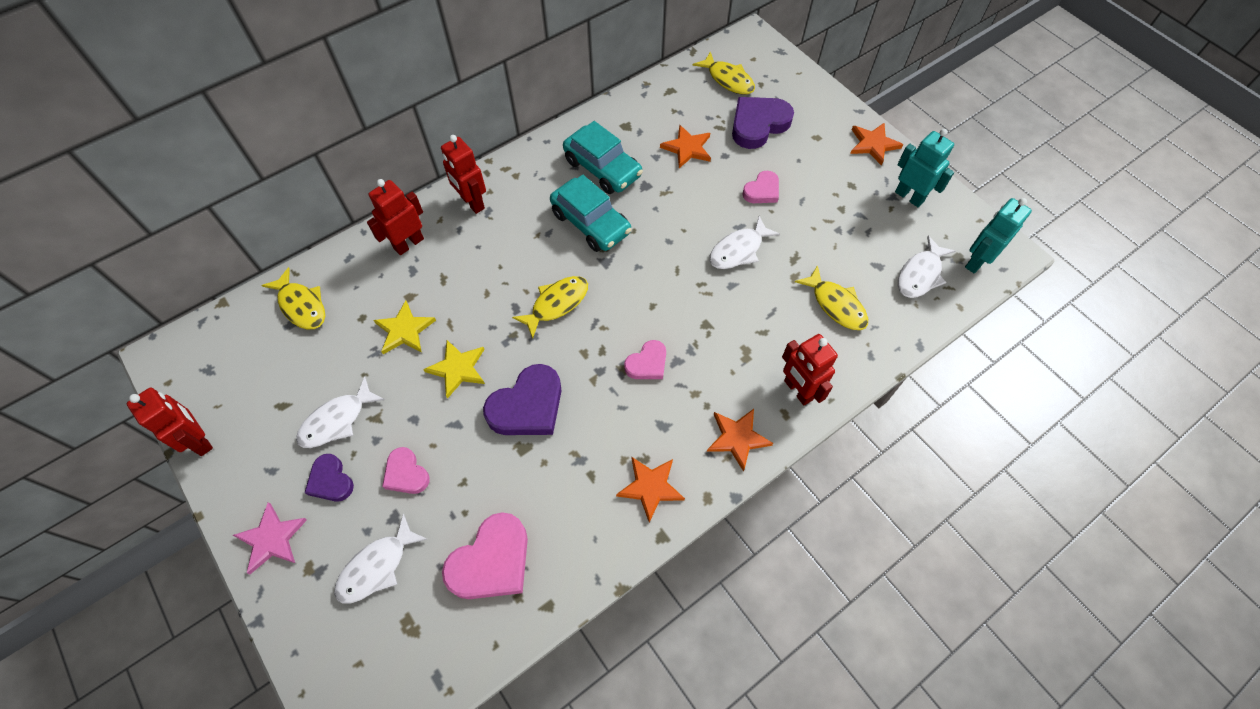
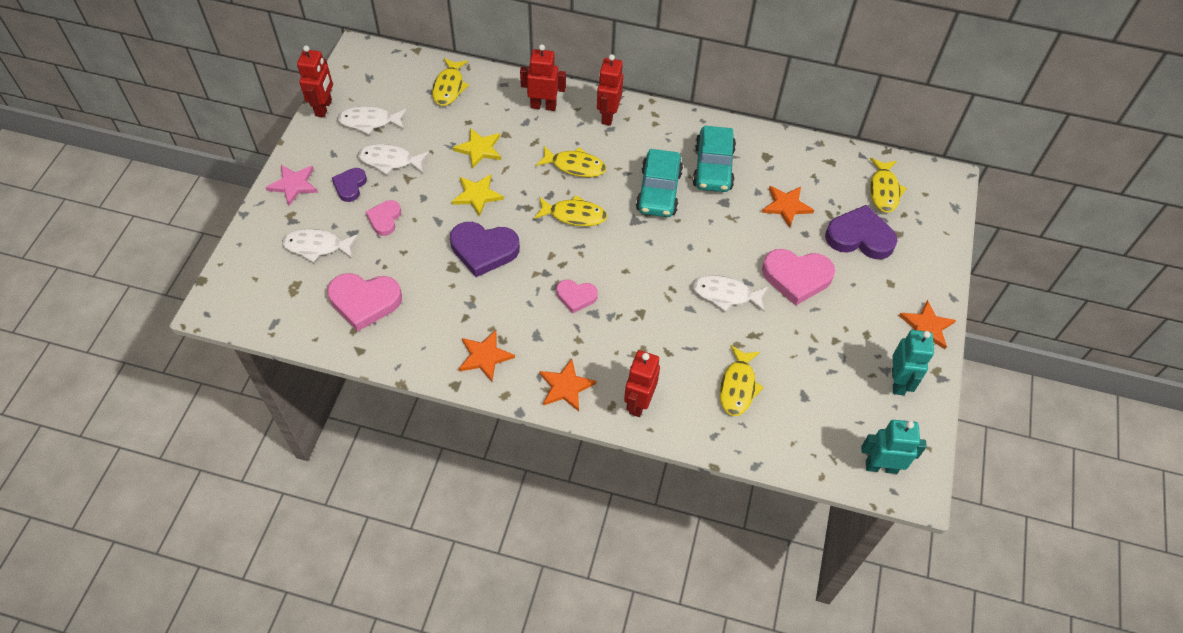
camera: 50 degrees right, 5 degrees down
pink heart [742,171,779,203] -> pink heart [762,249,835,306], size x1.72
white fish [898,236,955,298] -> white fish moved to [337,106,406,135]
none -> yellow fish [536,146,606,177]

